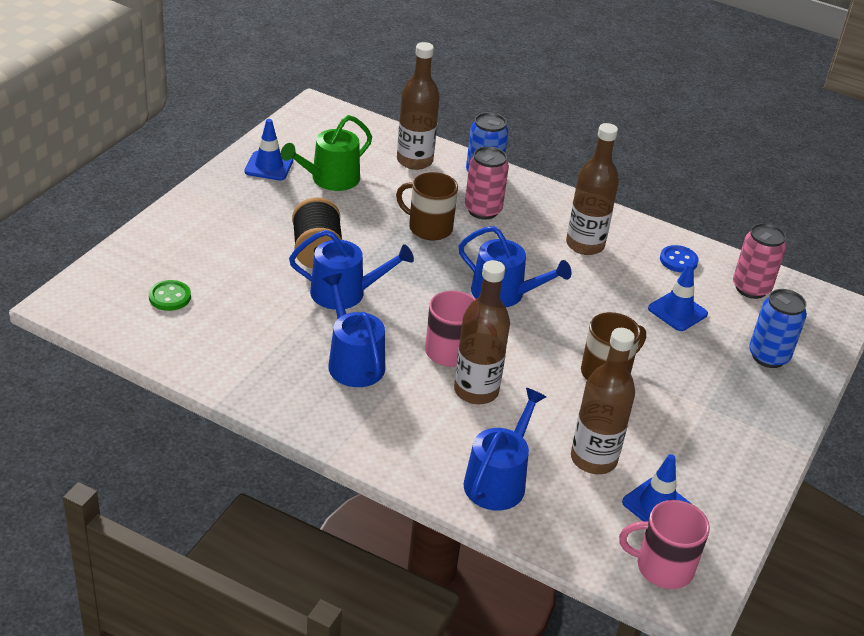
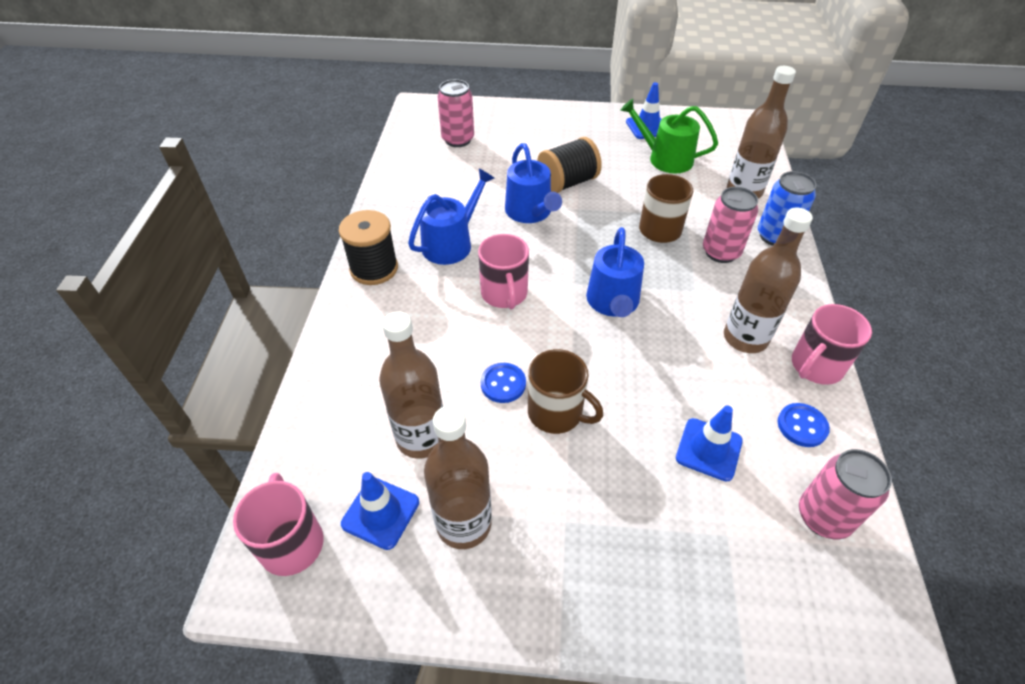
camera: 70 degrees right, 10 degrees up
green button [149,280,191,311] -> pink can [437,79,474,147]
brown bottle [454,260,510,404] -> brown bottle moved to [424,406,492,549]
blue watering can [463,388,546,510] -> none
blue can [749,289,807,368] -> none
none -> black spool [339,210,398,285]
none -> blue button [480,363,526,403]
none -> pink mug [792,304,872,385]

